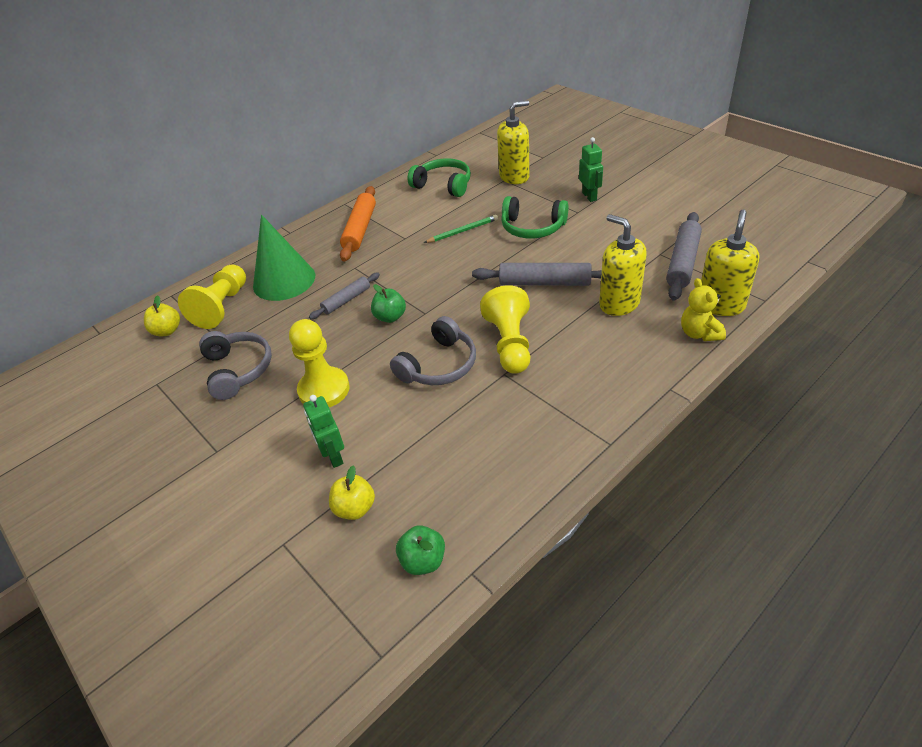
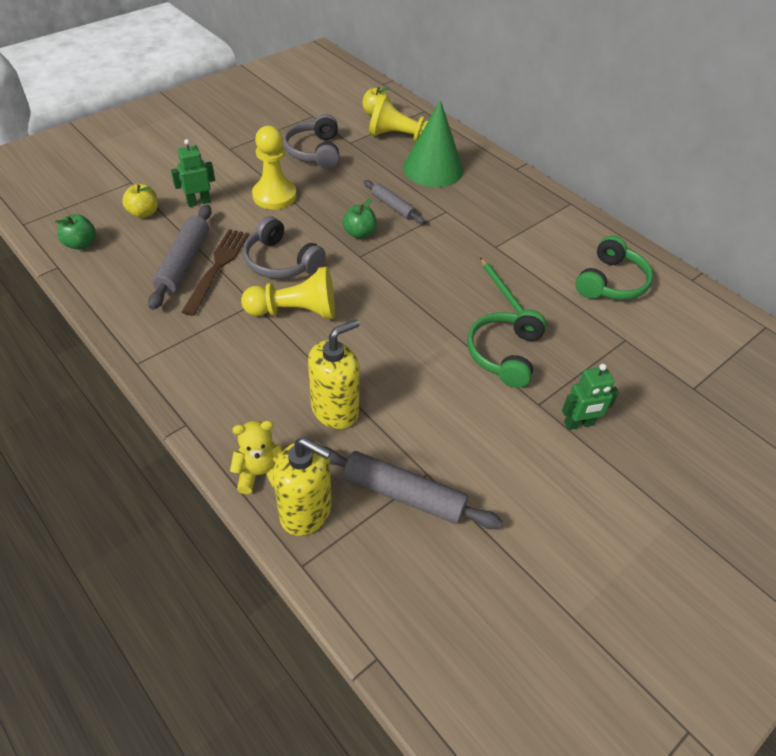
camera: 85 degrees right, 5 degrees up
grey headphones [199,331,272,400] -> grey headphones turned 105 degrees clockwise [283,114,340,169]
orange rolling pin [340,186,376,261] -> none
grey rolling pin [472,263,602,286] -> grey rolling pin moved to [148,205,212,310]
yellow soap dispenser [497,100,530,184] -> none
none -> brown fork [182,229,249,316]

